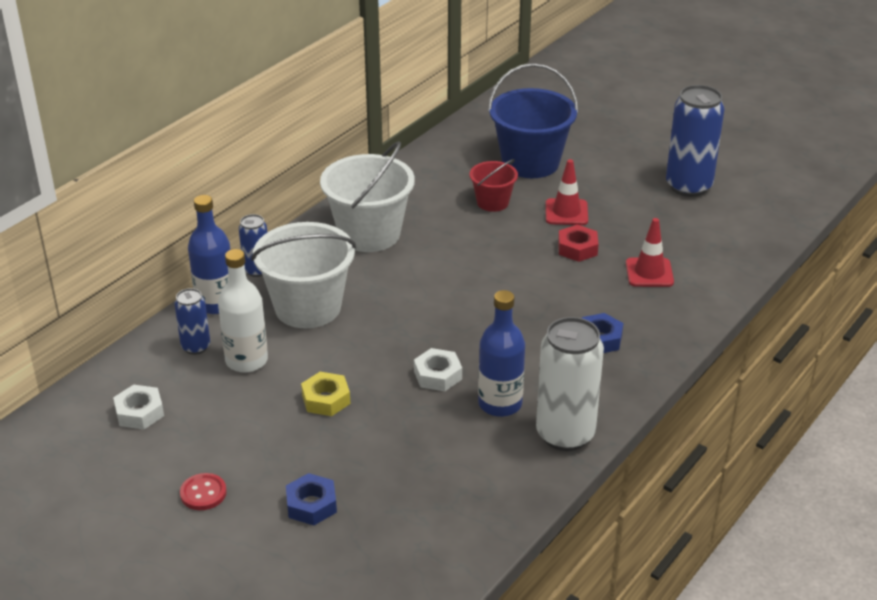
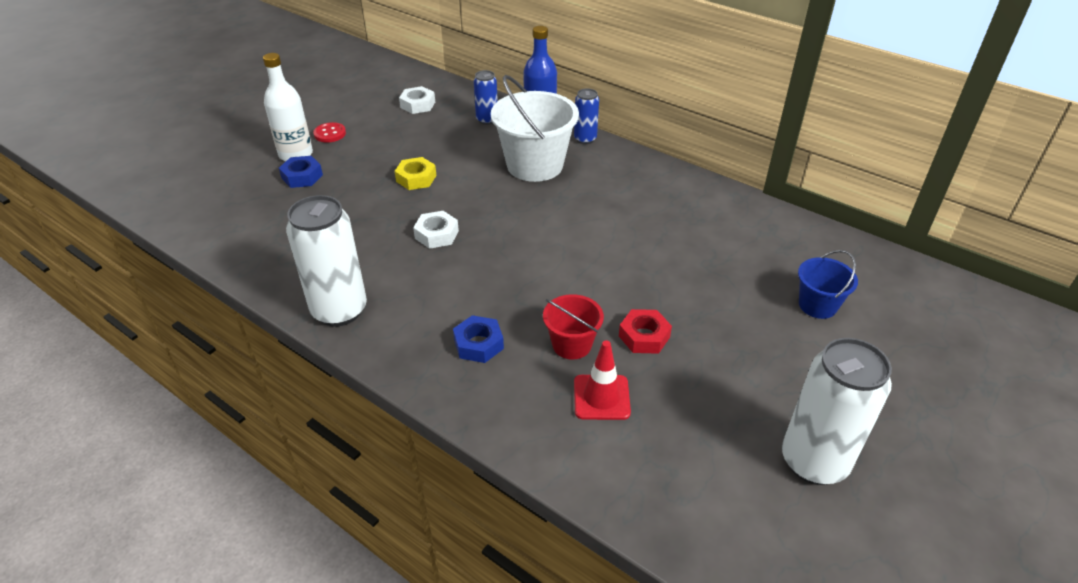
camera: 90 degrees right, 5 degrees up
white bottle [218,249,268,373] -> white bottle moved to [263,53,313,161]
white bucket [320,141,415,252] -> none
red bucket [470,159,518,212] -> red bucket moved to [543,294,604,360]
blue bottle [478,290,525,417] -> none
blue bucket [488,63,579,178] -> blue bucket [798,250,858,319], size x0.54
red traffic cone [546,159,588,225] -> none
blue can [666,85,724,197] -> white can [782,338,892,485]

